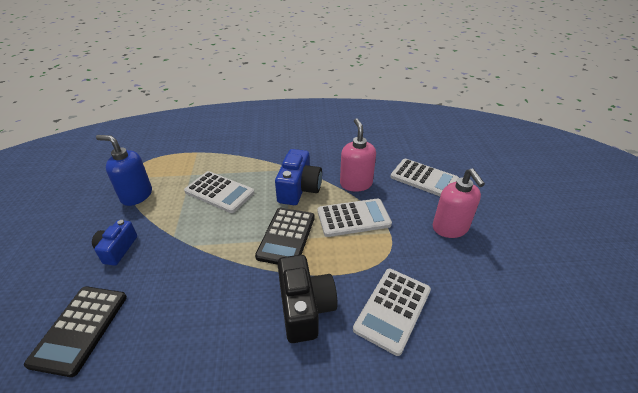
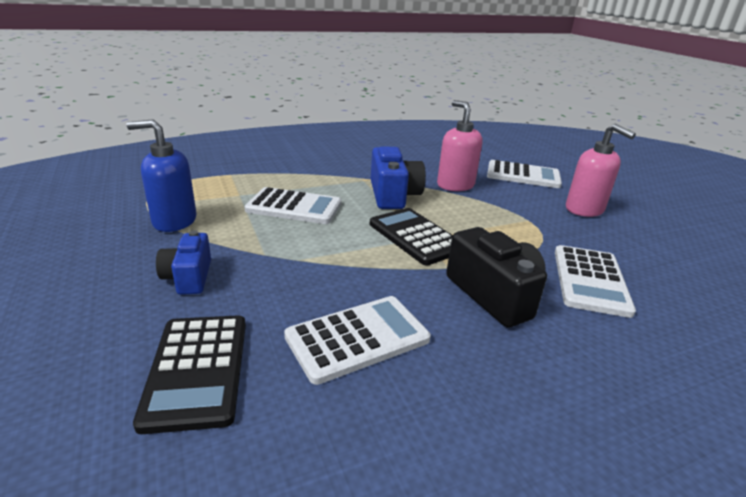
camera: 20 degrees left, 10 degrees down
black calculator [255,208,315,265] -> black calculator turned 150 degrees clockwise [370,208,453,266]
white calculator [317,198,392,237] -> white calculator moved to [284,296,431,385]

